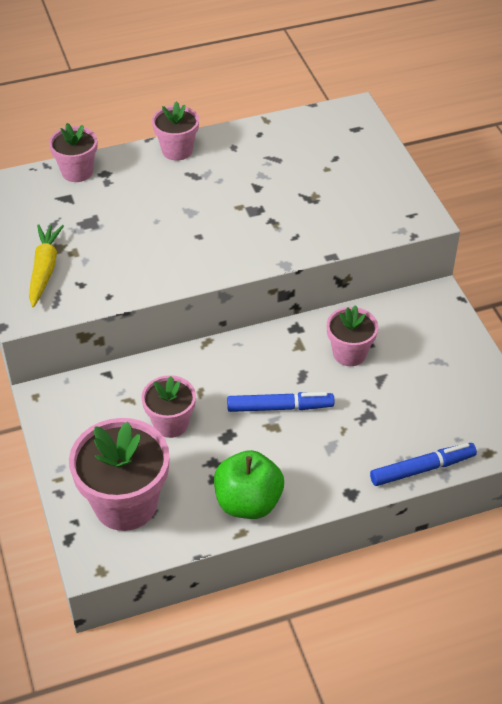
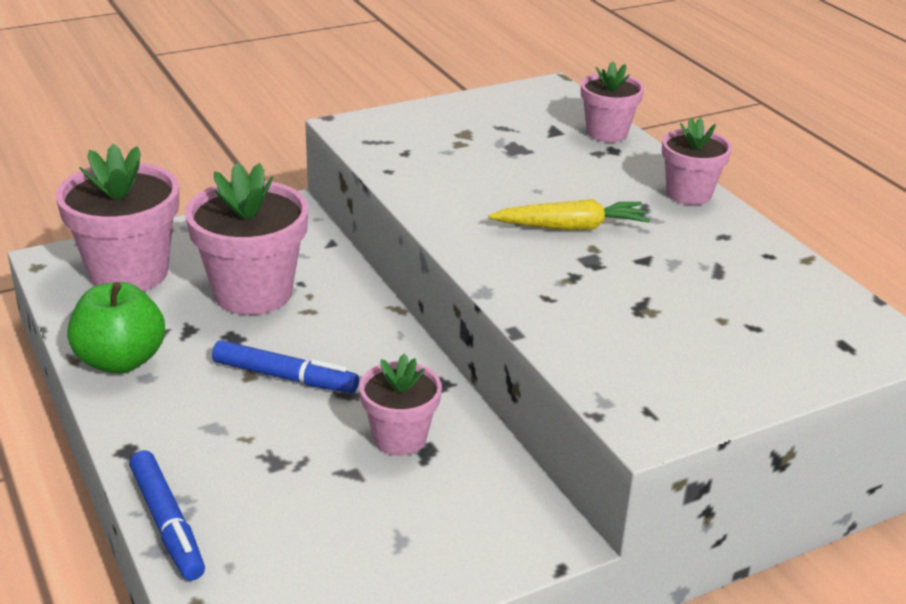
camera: 80 degrees right, 15 degrees down
yellow carrot [29,224,64,307] -> yellow carrot moved to [488,199,650,230]
pink flower pot [141,375,196,438] -> pink flower pot [185,163,309,315], size x1.71
blue marker [227,392,334,412] -> blue marker turned 60 degrees counterclockwise [212,340,359,393]

